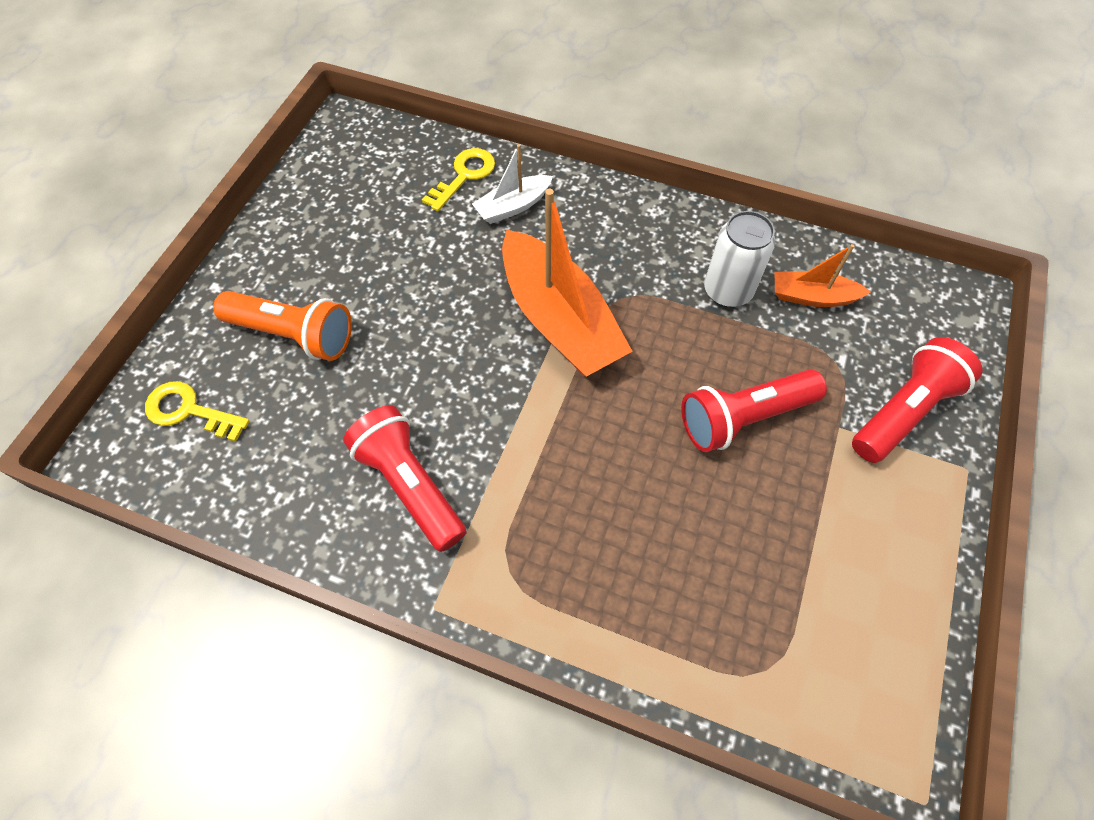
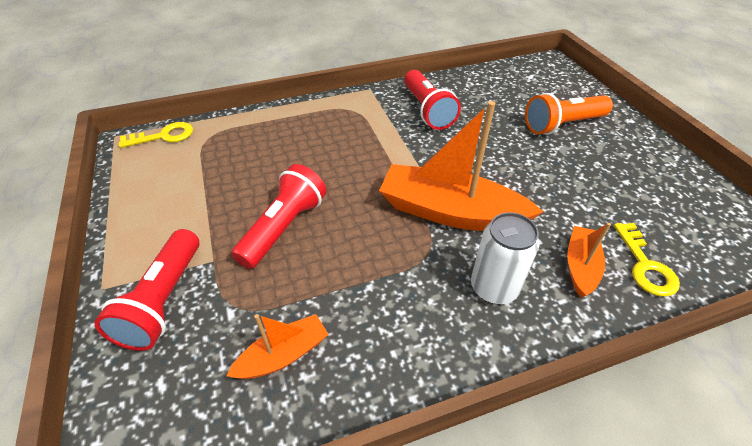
camera: 140 degrees right, 15 degrees down
yellow key [145,381,250,442] -> yellow key moved to [119,122,193,148]
red flashlight [343,405,467,552] -> red flashlight turned 60 degrees clockwise [404,70,461,130]
white boat [472,144,553,224] -> orange boat [567,223,611,298]
white can [704,211,775,308] -> white can moved to [471,212,539,304]

